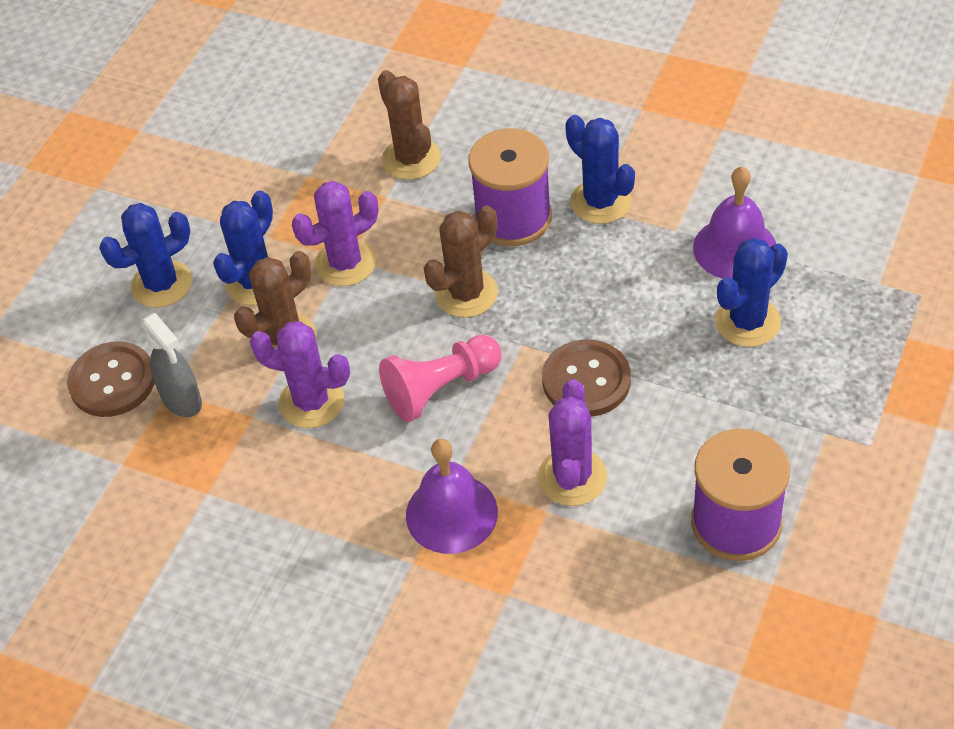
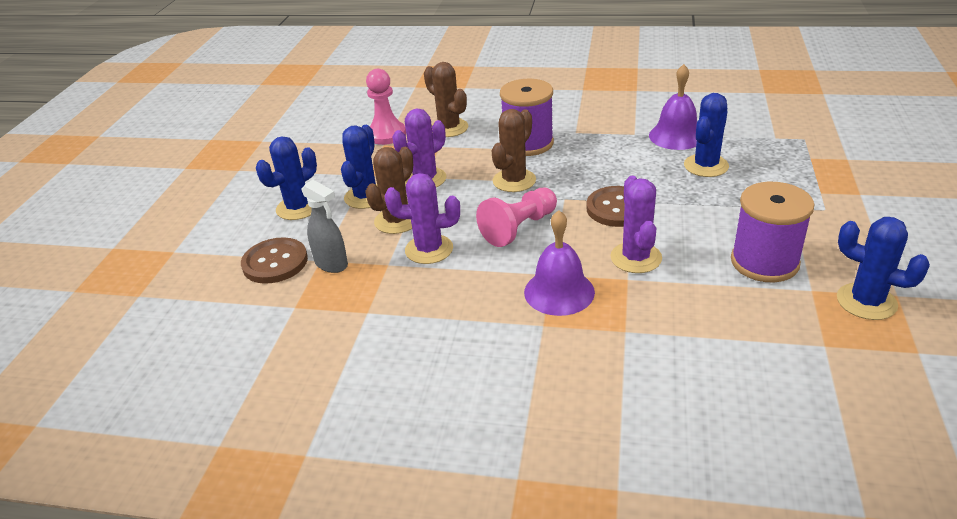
camera: 15 degrees left, 15 degrees down
blue cactus [565,115,635,224] -> blue cactus moved to [837,217,930,320]
none -> pink pawn [366,69,406,145]

